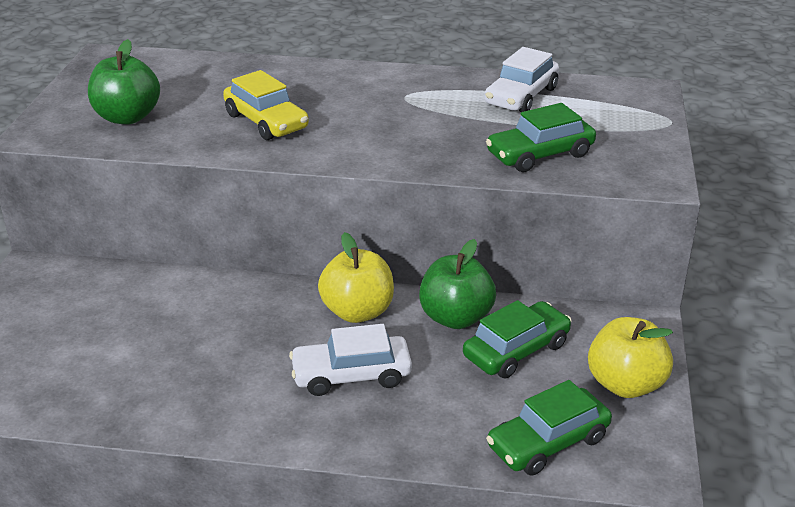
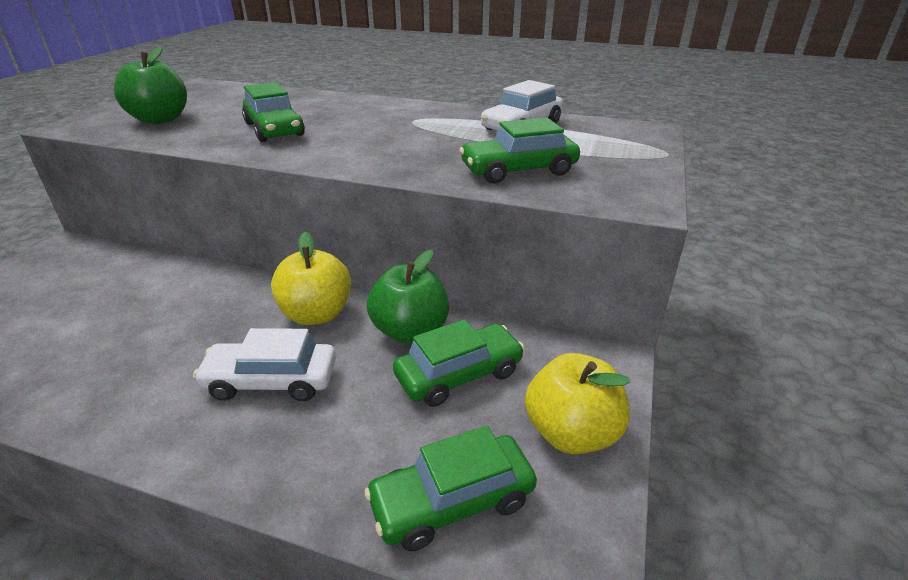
camera: 10 degrees right, 0 degrees up
yellow car [223,70,309,140] -> green car [242,82,305,142]

